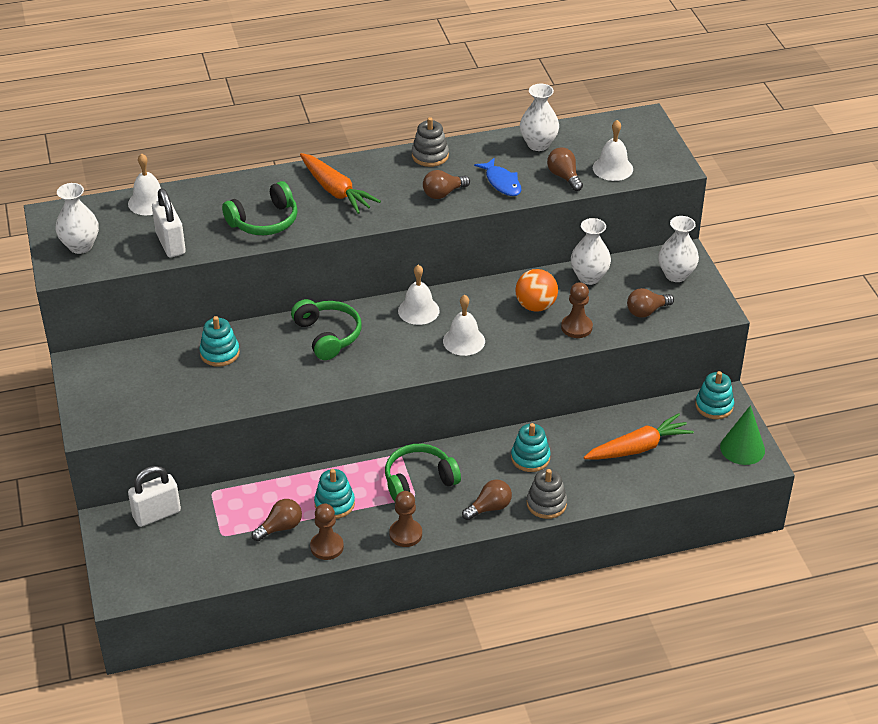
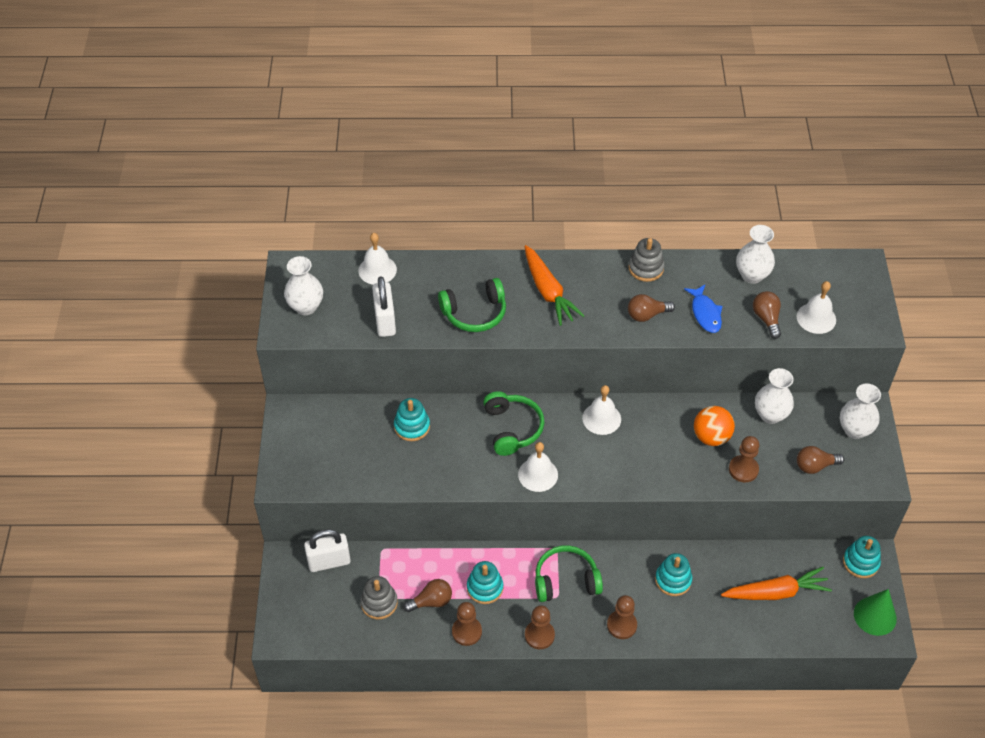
camera: 15 degrees right, 10 degrees up
white bell [443,295,485,356] -> white bell moved to [518,442,558,492]
brown light bulb [462,480,512,520] -> brown pawn [607,595,637,639]
grey stacking toy [527,469,567,519] -> grey stacking toy moved to [360,576,398,619]

